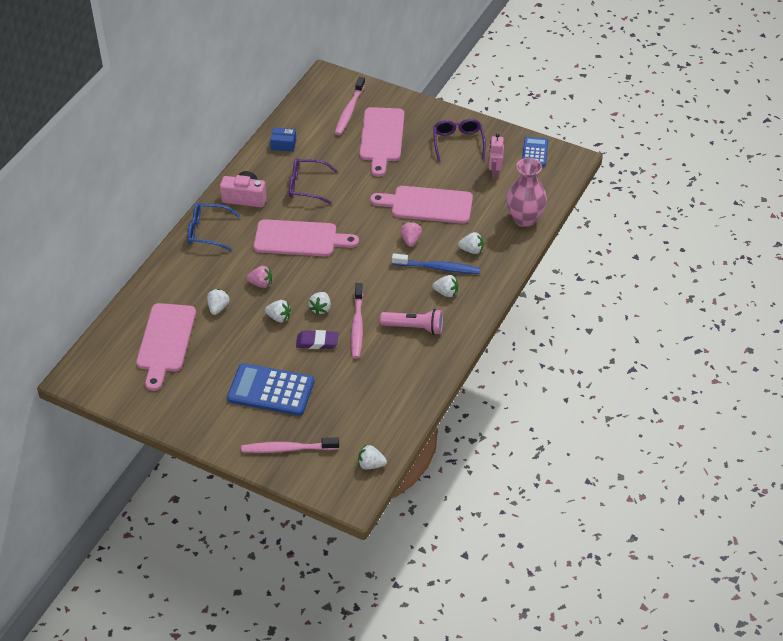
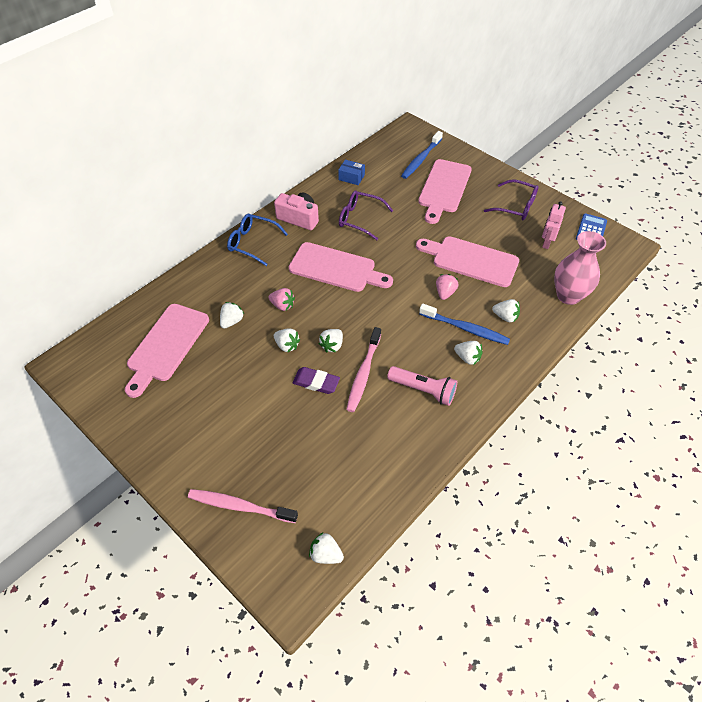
camera: 15 degrees right, 5 degrees up
blue calculator [227,363,314,416] -> none
pink toothbrush [335,77,365,135] -> blue toothbrush [401,131,443,179]
purple glasses [433,119,486,162] -> purple glasses turned 105 degrees clockwise [484,179,539,220]

